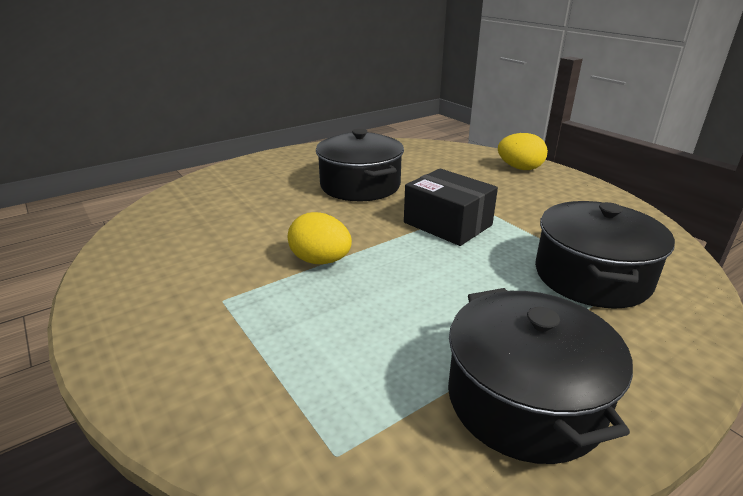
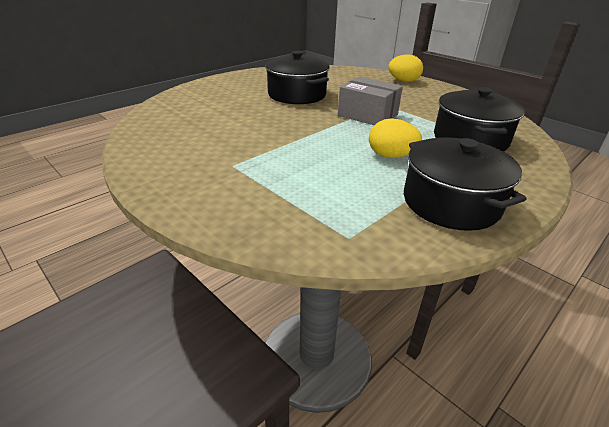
camera: 10 degrees left, 5 degrees up
yellow egg [288,212,352,264] -> yellow egg moved to [369,118,422,158]
black box [404,168,498,246] -> grey box [338,77,403,125]

